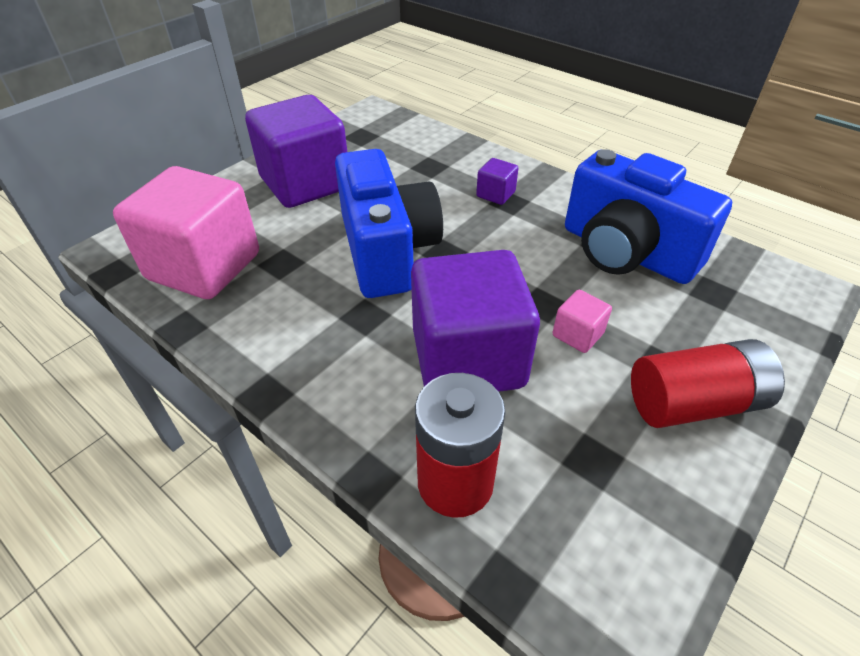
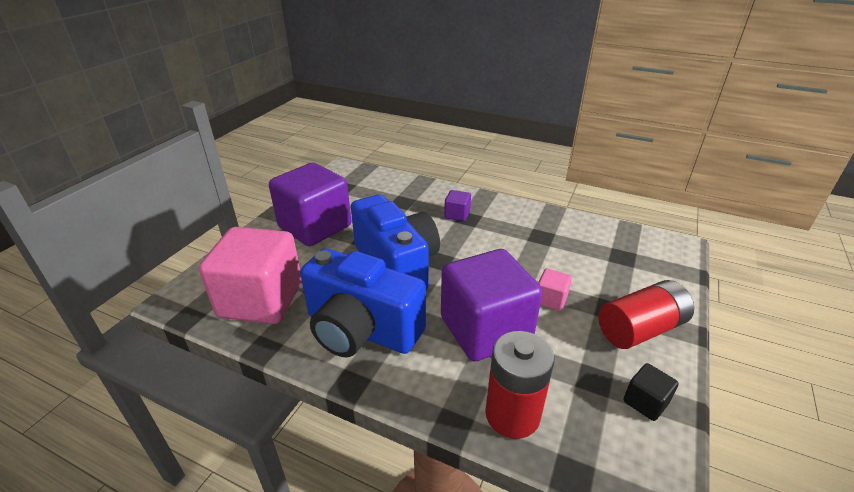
camera: 15 degrees left, 10 degrees down
blue camera [565,149,732,284] -> blue camera moved to [300,248,426,357]
none -> black cube [623,363,678,421]

